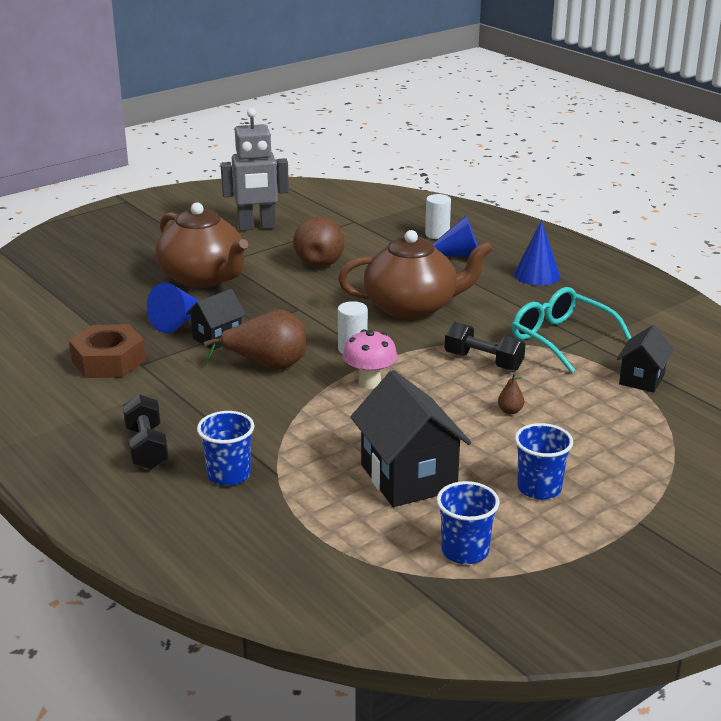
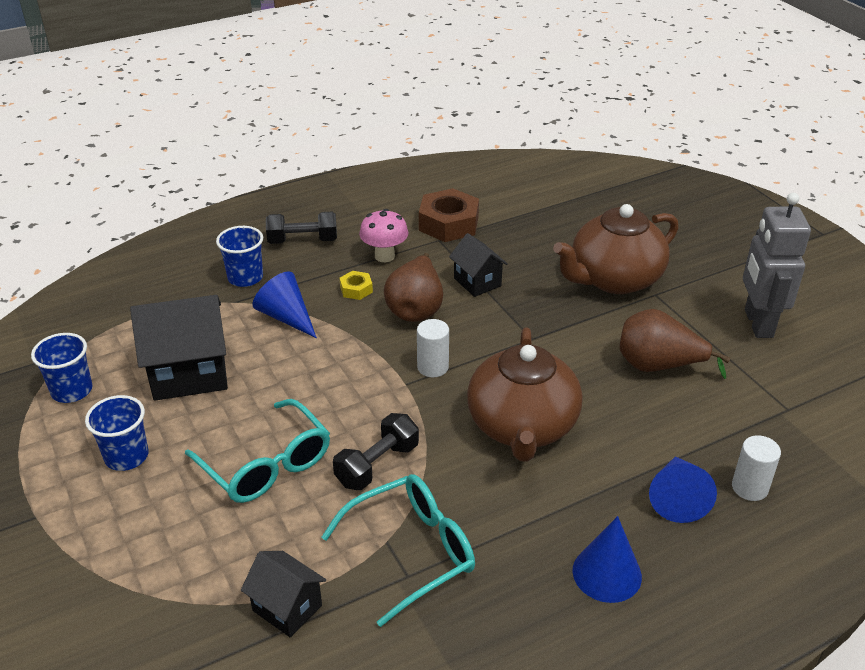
camera: 100 degrees right, 10 degrees up
blue cone [147,283,199,333] -> blue cone moved to [252,272,317,338]
pink mushroom [343,330,397,389] -> pink mushroom moved to [359,209,409,262]
brown pear [498,373,524,414] -> turquoise glasses [185,399,330,503]
none -> yellow nut [340,271,373,300]

